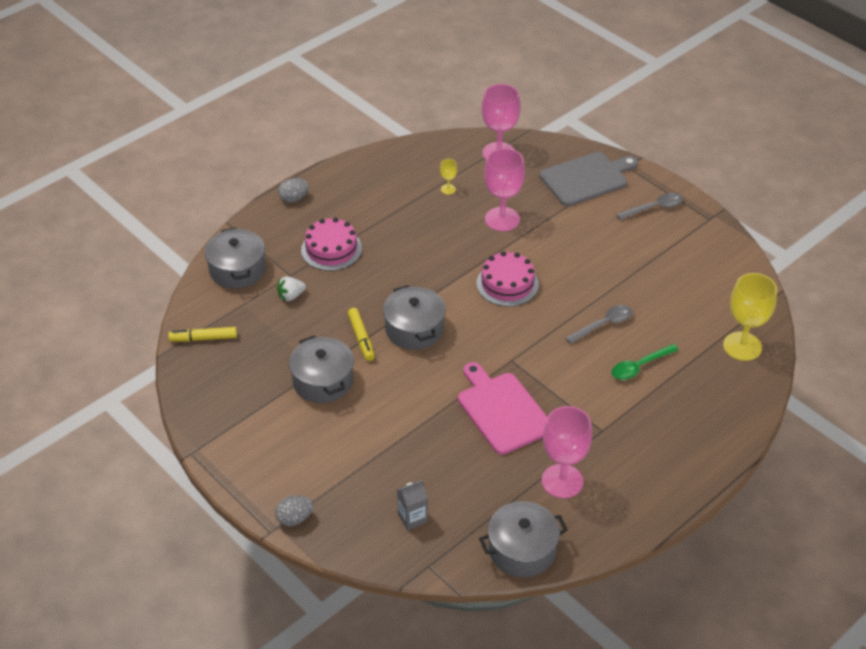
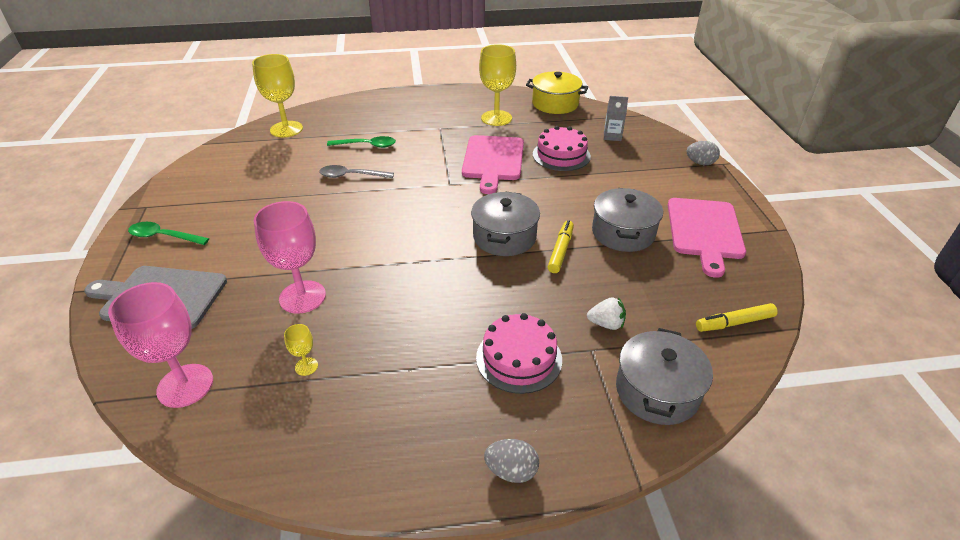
camera: 145 degrees left, 5 degrees down
yellow marker [168,327,237,342] -> yellow marker turned 135 degrees clockwise [696,303,778,332]
pink cake [477,251,539,306] -> pink cake moved to [533,126,591,171]
grey pot [479,501,568,577] -> yellow pot [526,71,588,114]
pink goblet [542,406,592,498] -> yellow goblet [479,44,516,126]
grey spoon [616,193,683,220] -> green spoon [128,222,209,245]
none -> pink cutting board [668,198,746,278]

